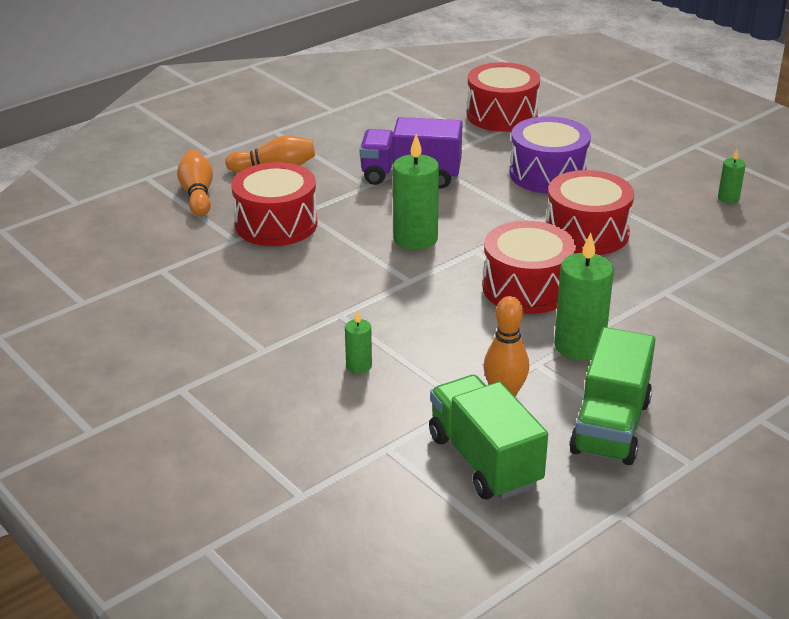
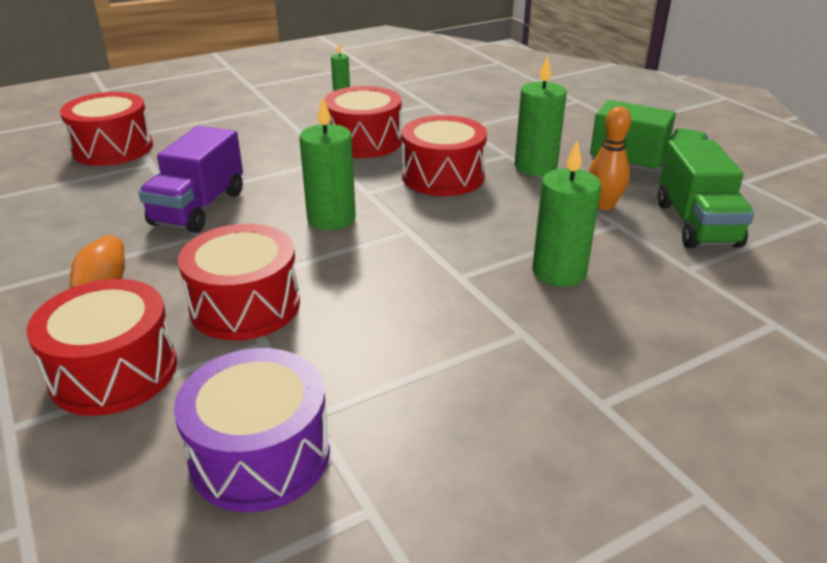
camera: 80 degrees left, 0 degrees up
orange bowling pin [177,150,213,216] -> red drum [26,279,177,416]
green candle [345,310,372,374] -> green candle [532,140,601,287], size x1.98
green truck [429,375,548,500] -> green truck turned 75 degrees counterclockwise [657,140,754,248]
purple drum [510,116,591,194] -> purple drum moved to [174,348,330,512]

